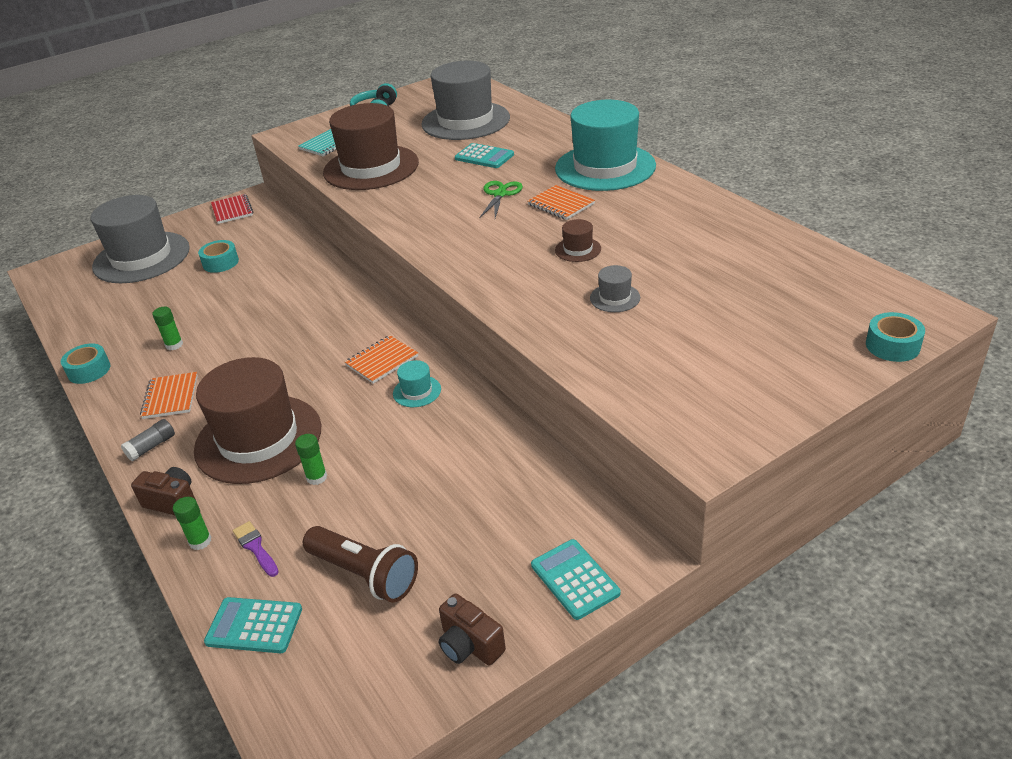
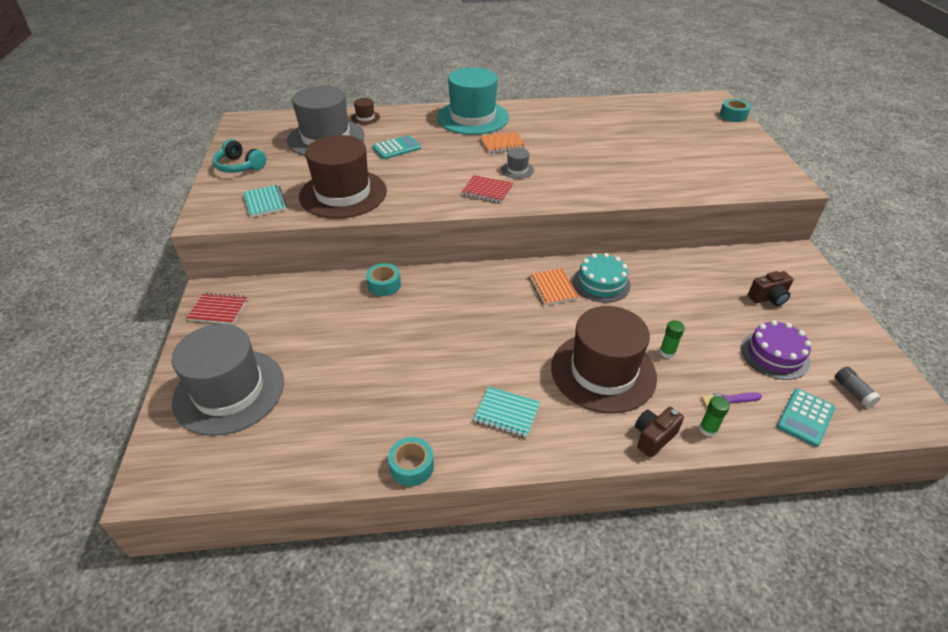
camera: 65 degrees left, 5 degrees up
grey glue stick [121,419,175,461] -> grey glue stick moved to [835,367,881,408]
orange notebook [140,372,198,419] -> turquoise notebook [473,387,540,438]
green glue stick [153,307,183,350] -> none
turquoise tape [198,240,239,273] -> turquoise tape moved to [366,263,401,296]
brown flashlight [303,526,418,603] -> purple cake [741,320,811,380]
turquoise hat [393,360,441,407] -> turquoise cake [573,253,630,303]
brown camera [438,593,506,665] -> brown camera moved to [748,271,793,306]
green scissors [479,181,523,218] -> none
turquoise calculator [531,539,620,620] -> none
brown hat [555,219,601,262] -> brown hat moved to [351,98,380,125]
grey hat [590,265,640,312] -> grey hat moved to [501,148,534,179]
none -> red notebook [461,175,514,203]

